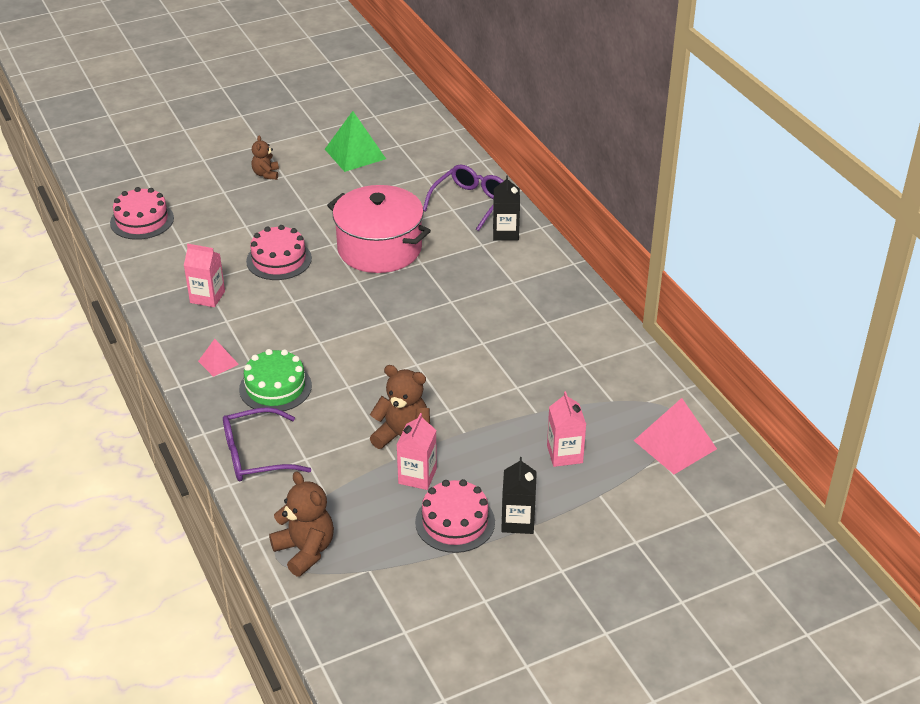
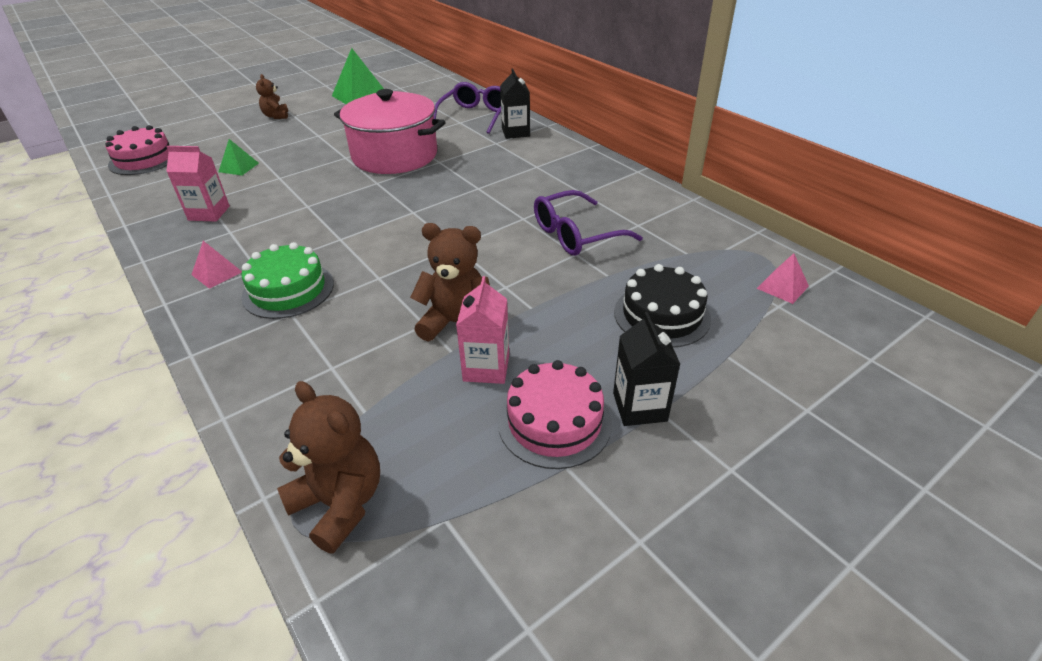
camera: 10 degrees left, 0 degrees up
purple glasses [223,407,311,481] -> purple glasses moved to [534,190,643,256]
pink cake [246,225,312,280] -> none
pink carton [547,391,586,467] -> black cake [614,264,711,348]
pink pyramid [634,398,717,474] -> pink pyramid [756,253,809,304], size x0.54
none -> green pyramid [219,139,259,176]

